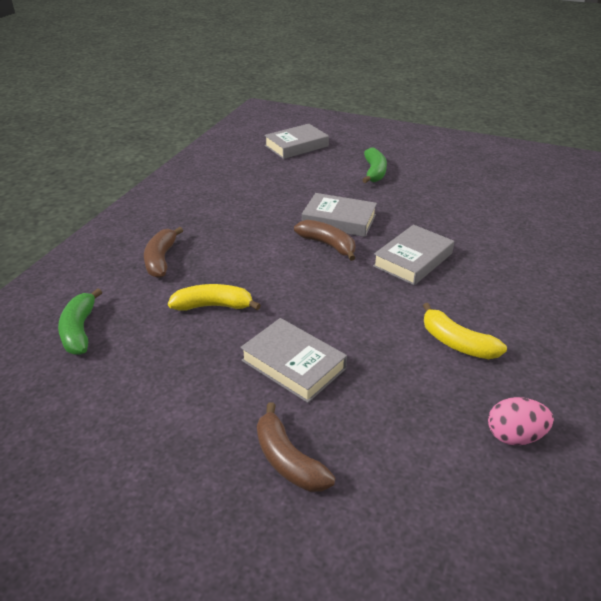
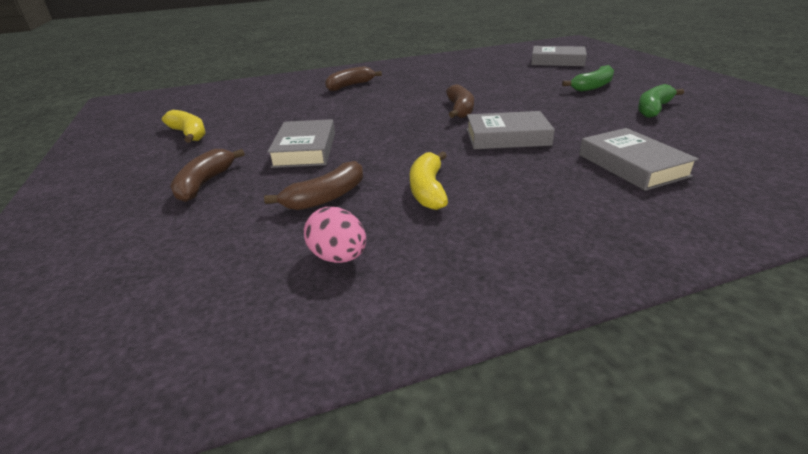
camera: 50 degrees right, 5 degrees down
green banana [58,288,102,355] -> green banana moved to [638,84,684,118]
yellow banana [168,284,261,311] -> yellow banana moved to [162,110,206,143]
grey book [302,193,377,237] -> grey book moved to [579,128,699,191]
none -> brown banana [264,161,363,210]

